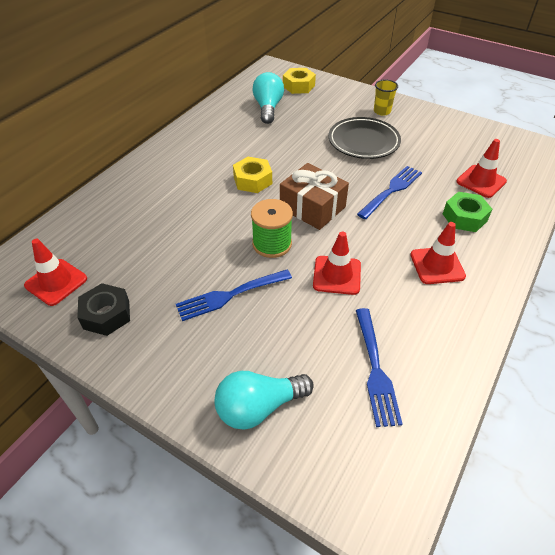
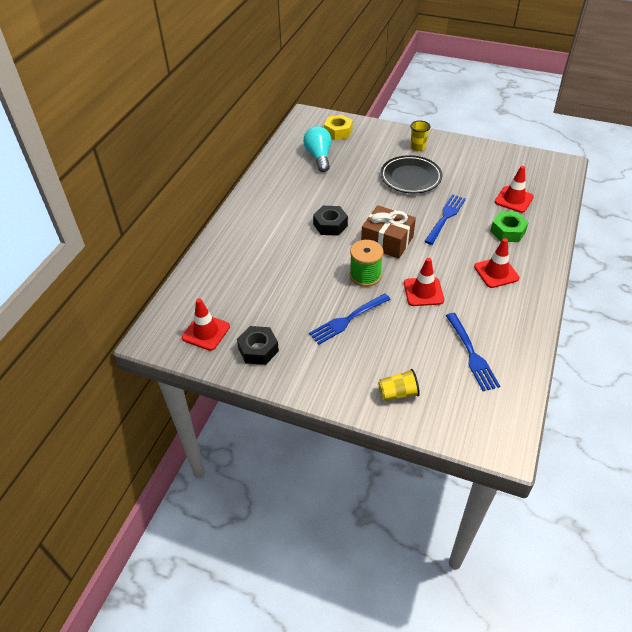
camera: 10 degrees left, 0 degrees up
turquoise light bulb [214,371,314,430] -> yellow cup [378,369,420,401]
yellow nut [233,157,272,193] -> black nut [313,206,348,236]

